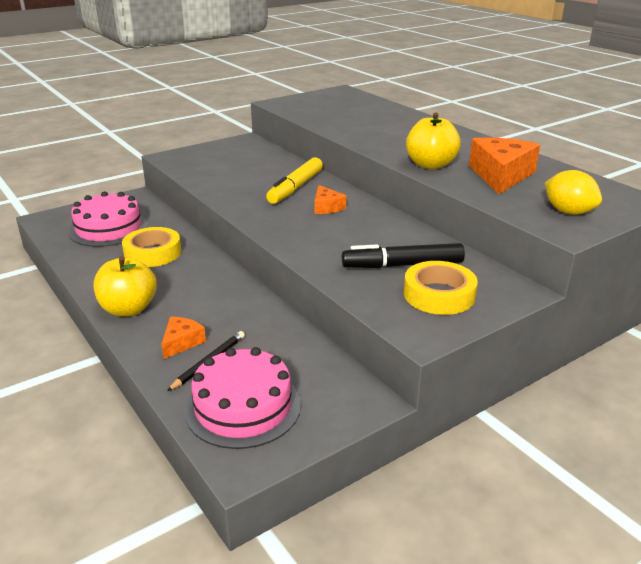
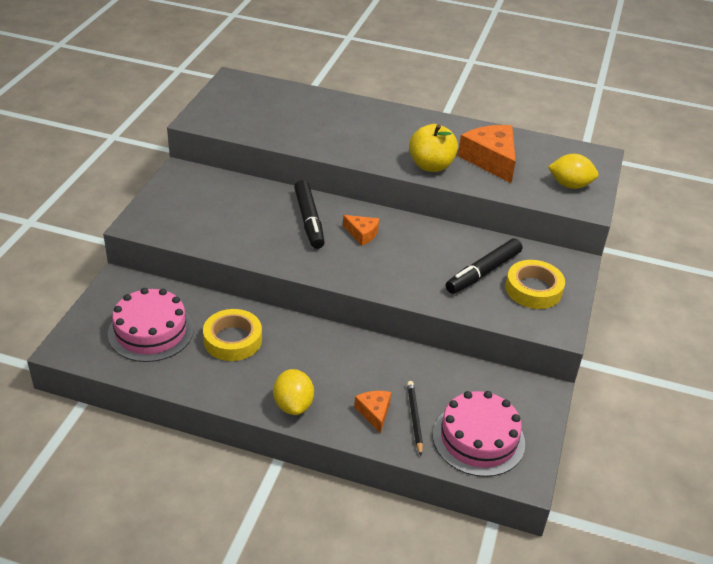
camera: 40 degrees left, 10 degrees up
yellow apple [94,256,157,316] -> yellow lemon [273,369,314,415]
yellow marker [266,157,323,204] -> black marker [294,180,325,249]

